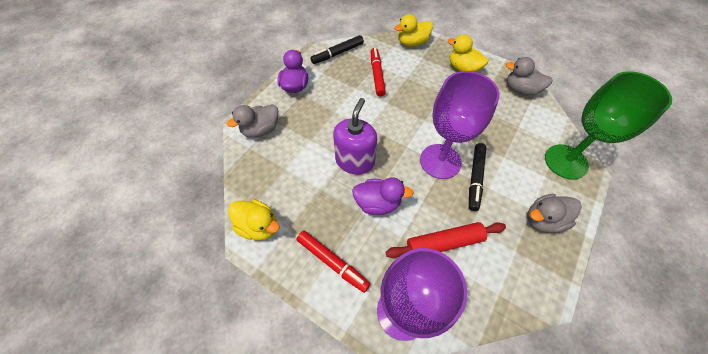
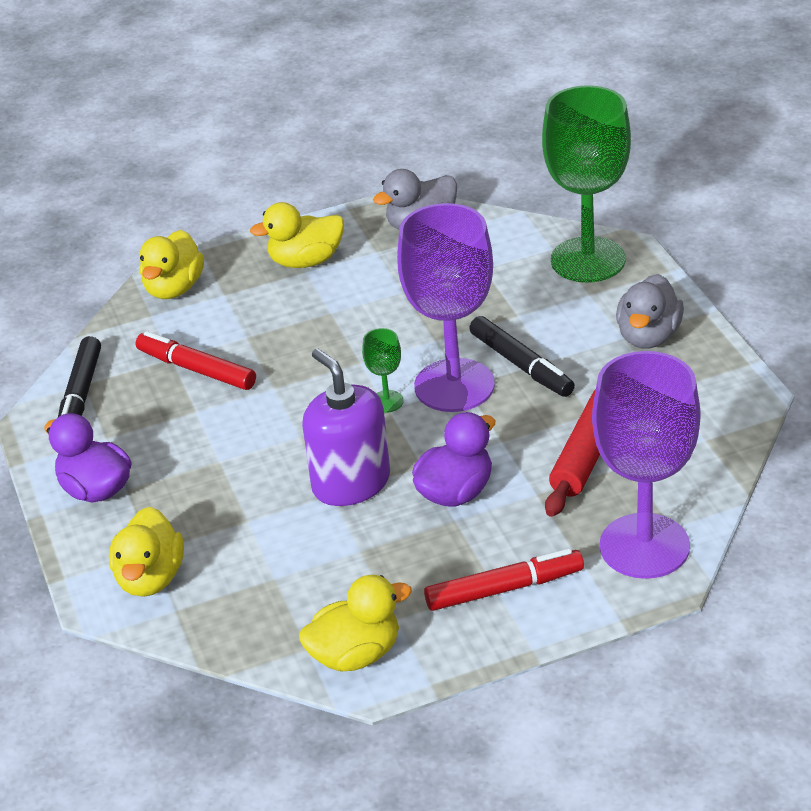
camera: 50 degrees left, 20 degrees down
grey duck [227,104,278,138] -> yellow duck [109,507,184,597]
none -> green goblet [362,328,404,413]

